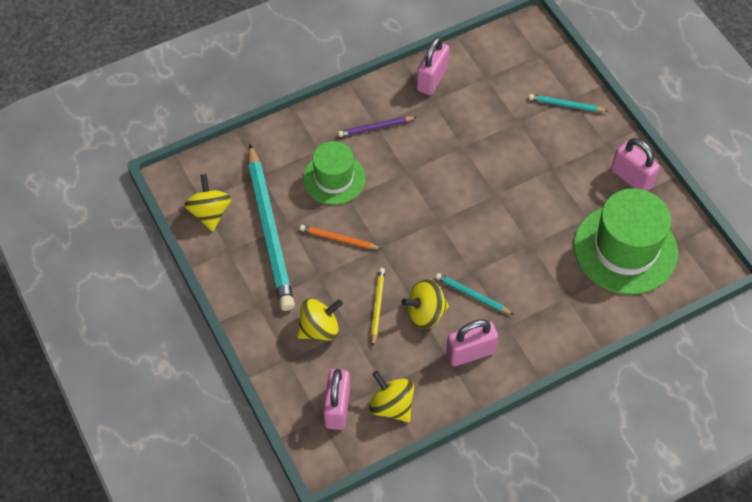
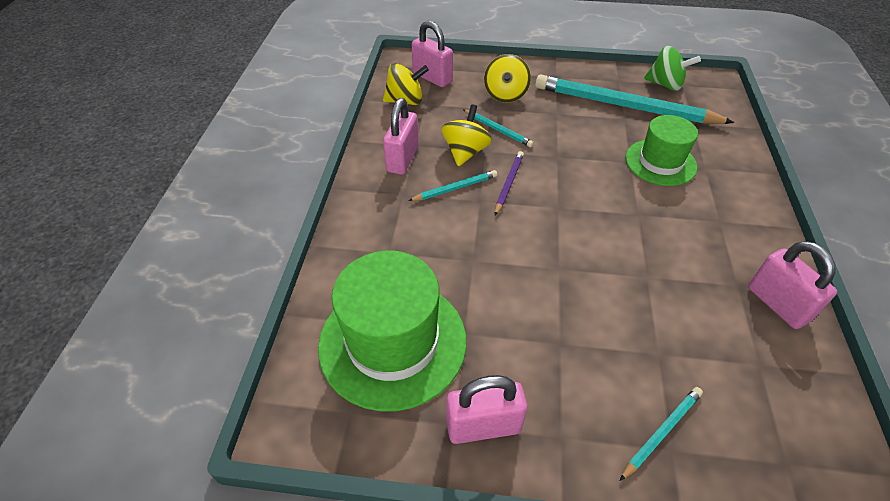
camera: 125 degrees right, 10 degrees down
yellow spinning top [184,174,232,232] -> green spinning top [644,46,701,91]
orange pencil [300,225,381,249] -> none
purple pencil [338,117,416,137] -> purple pencil moved to [495,151,524,216]
yellow pencil [371,268,385,346] -> turquoise pencil [463,109,534,147]

